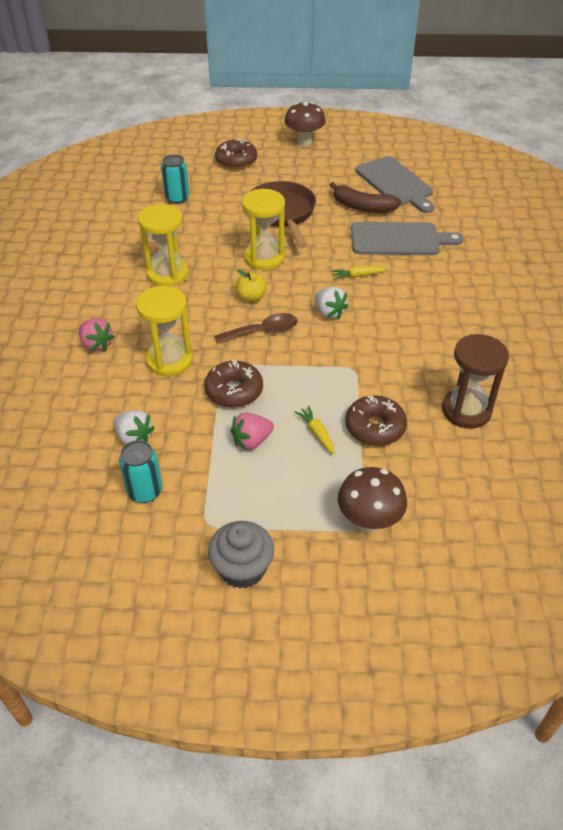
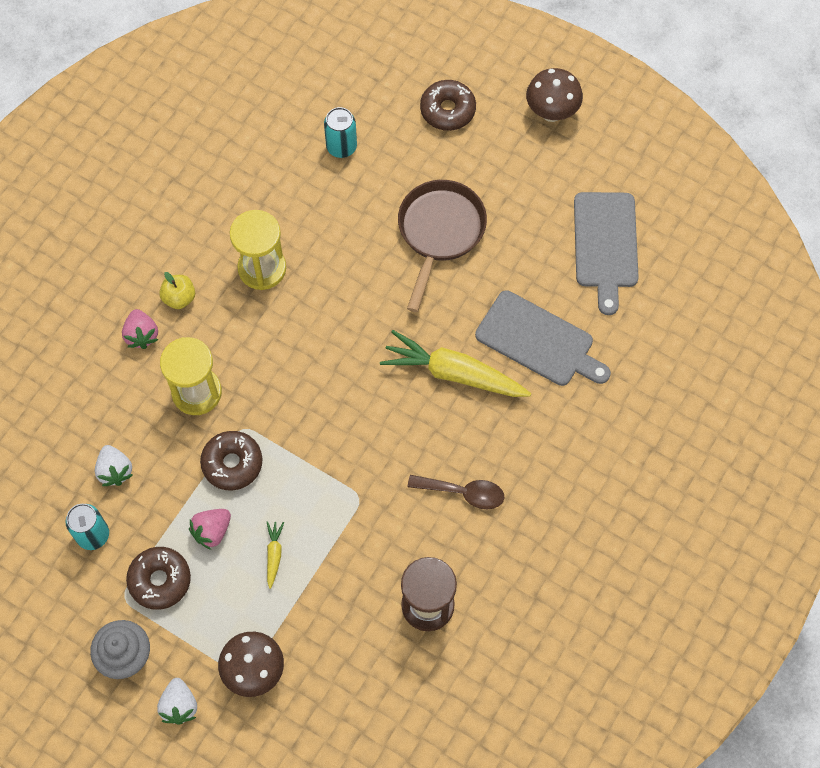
camera: 30 degrees right, 20 degrees up
brown spoon [214,313,298,344] -> brown spoon moved to [408,475,504,509]
pink strawberry [231,413,274,451] -> pink strawberry turned 45 degrees counterclockwise [189,509,231,550]
yellow apple [235,270,267,303] -> yellow apple moved to [159,272,195,309]
yellow hourglass [242,189,285,270] -> none
white strawberry [315,287,349,319] -> white strawberry moved to [157,678,197,724]
brown banana [330,182,402,213] -> none
yellow carrot [332,266,387,280] -> yellow carrot [380,330,531,397], size x2.32
brown donut [345,395,407,446] -> brown donut moved to [126,547,191,610]

